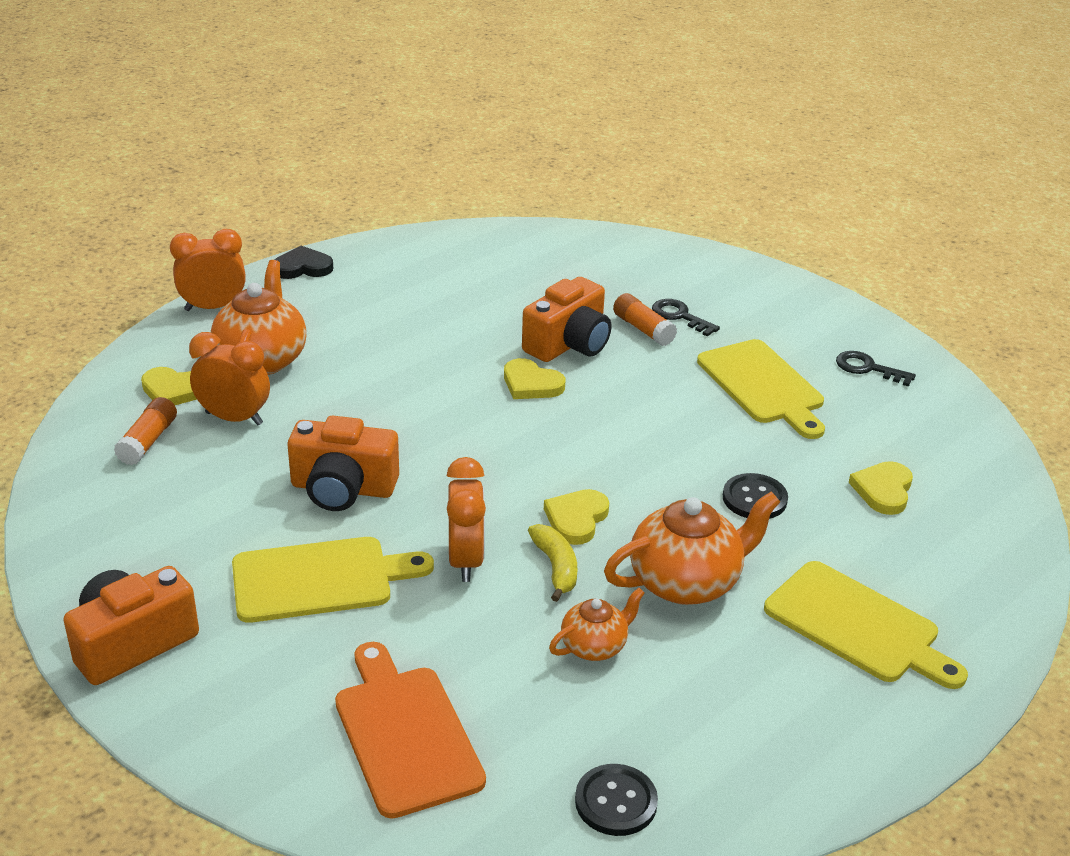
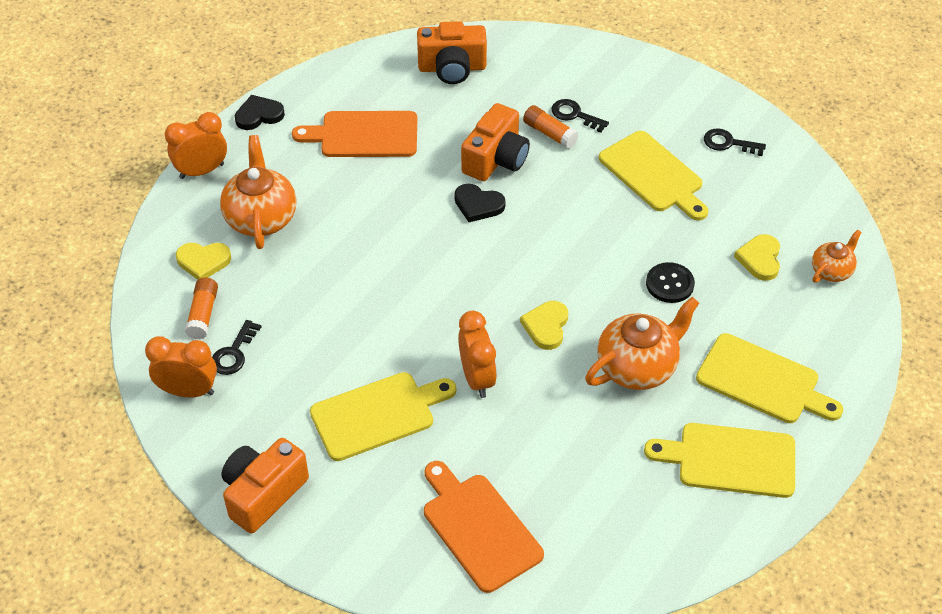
camera: 10 degrees left, 15 degrees up
orange clock [189,332,270,425] -> orange clock moved to [145,336,217,398]
orange camera [288,415,399,511] -> orange camera moved to [417,21,487,84]
yellow heart [504,358,565,399] -> black heart [454,184,506,222]
yellow banana [528,524,577,602] -> none
orange teapot [549,588,645,661] -> orange teapot moved to [812,229,862,283]
black button [575,764,658,836] -> none
none -> black key [212,320,261,375]
none -> orange cutting board [292,111,417,157]
none -> yellow cutting board [644,423,795,498]

